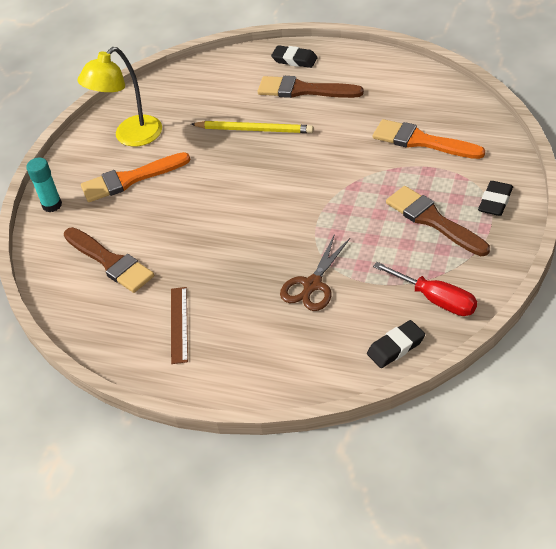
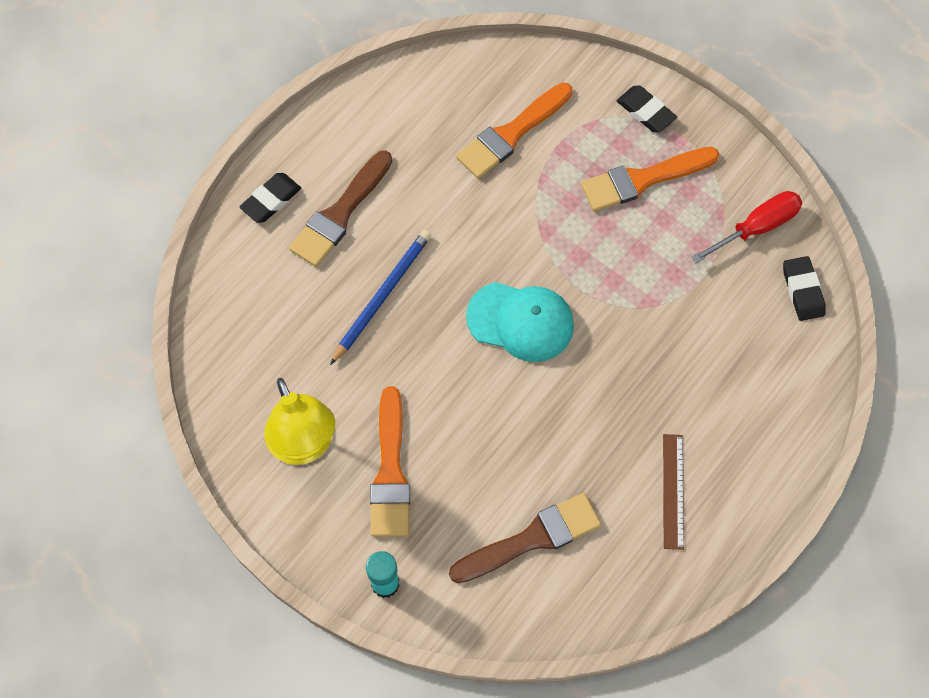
camera: 75 degrees left, 20 degrees up
brown ruler [171,287,188,364] -> brown ruler turned 75 degrees clockwise [663,434,684,550]
yellow pencil [191,121,314,133] -> blue pencil [330,230,431,365]
brown scissors [280,234,350,311] -> none
brown brush [386,186,490,256] -> orange brush [581,147,719,212]
none -> turquoise cap [466,282,574,362]

